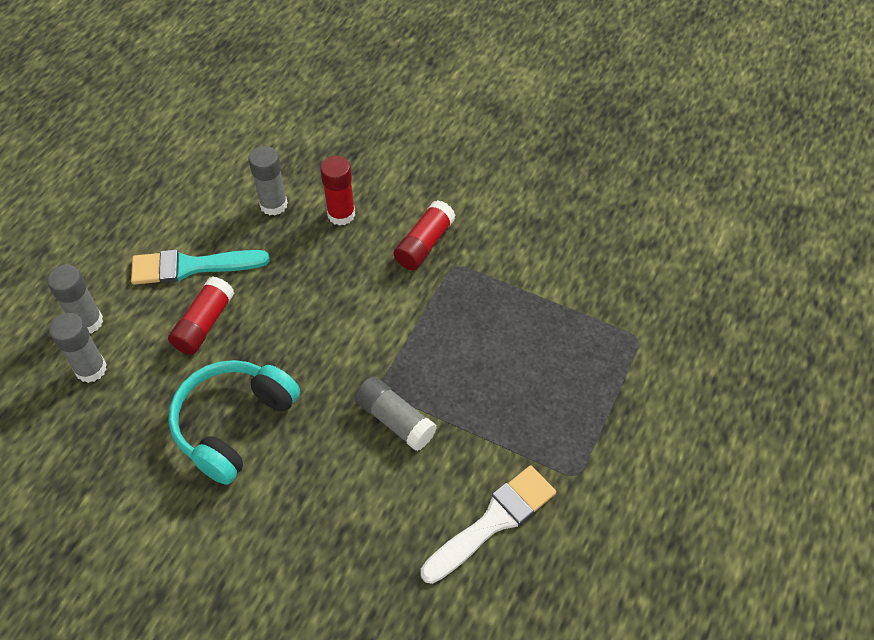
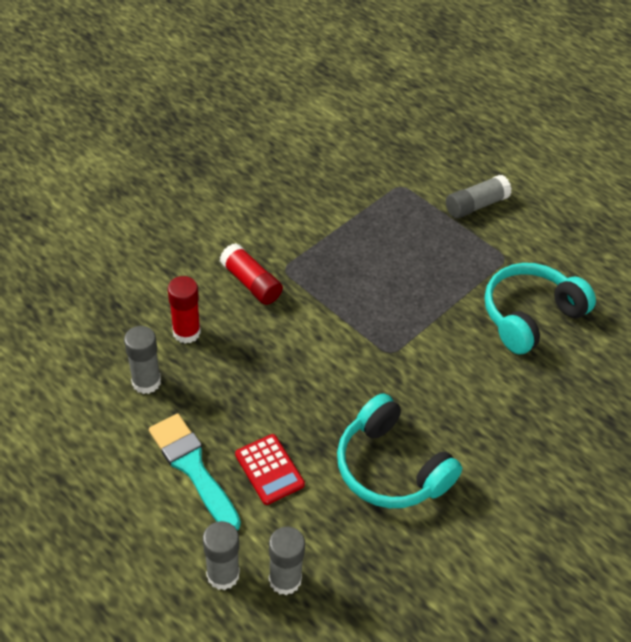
camera: 75 degrees left, 5 degrees down
turquoise brush [131,249,270,285] -> turquoise brush turned 135 degrees clockwise [149,413,241,531]
red glue stick [168,276,234,355] -> red calculator [235,434,305,505]
grey glue stick [355,376,437,451] -> grey glue stick moved to [446,175,512,219]
white brush [421,465,556,584] -> turquoise headphones [485,263,596,354]

